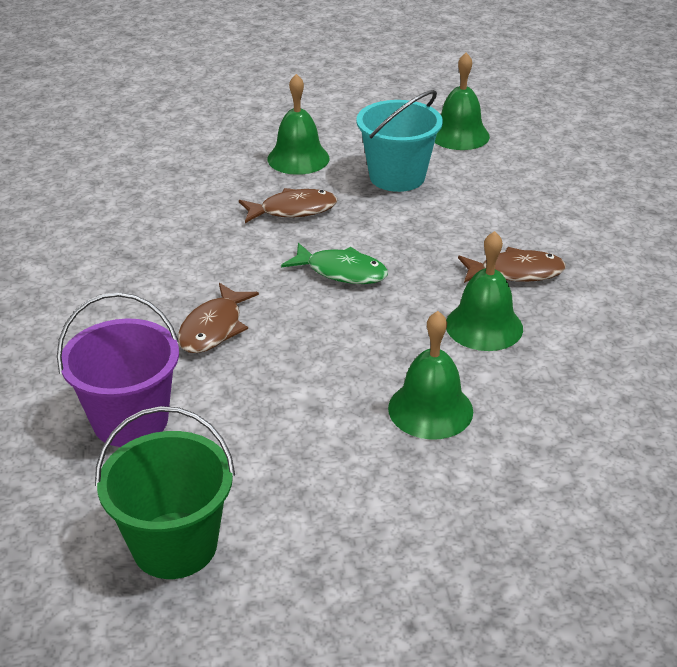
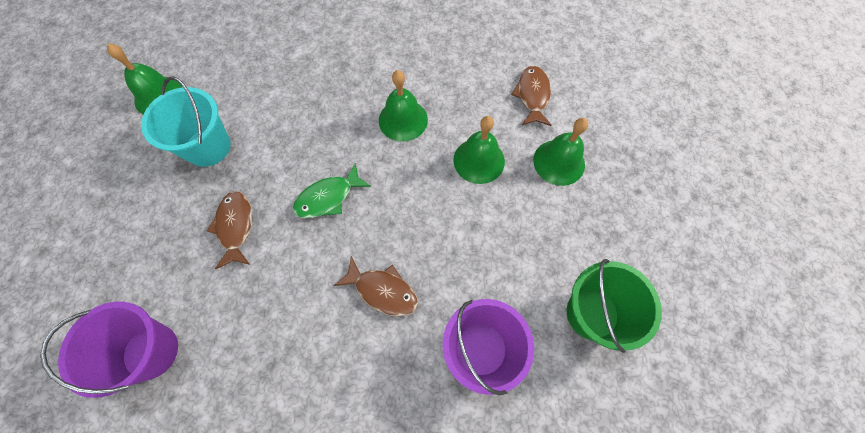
camera: 85 degrees left, 30 degrees up
green bell [268,74,330,175] -> green bell moved to [533,118,588,186]
green fish [281,243,388,284] -> green fish turned 150 degrees counterclockwise [293,163,371,218]
brown fish [458,247,566,283] -> brown fish moved to [511,66,551,126]
none -> purple bucket [40,301,178,398]

